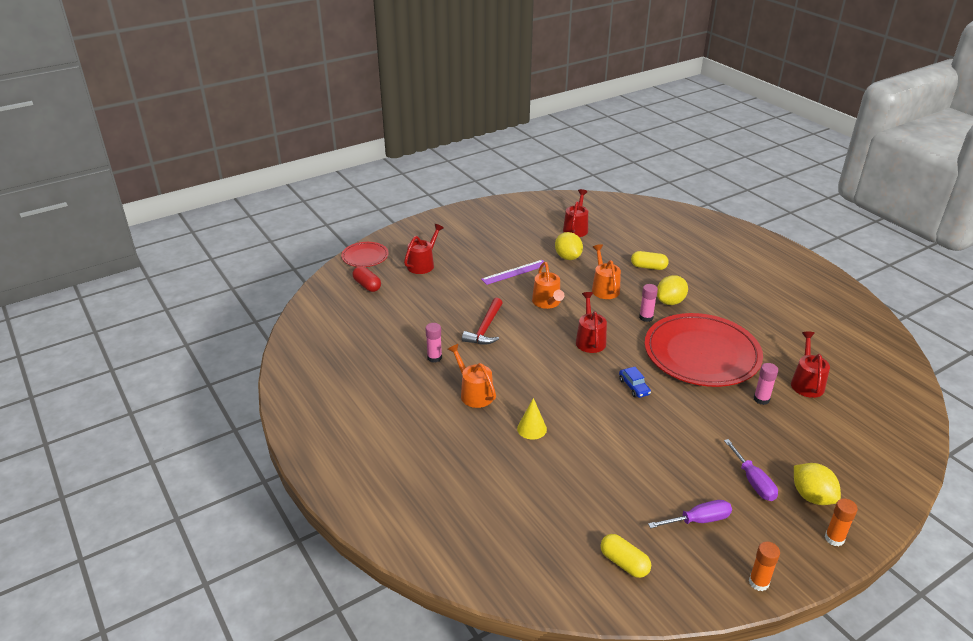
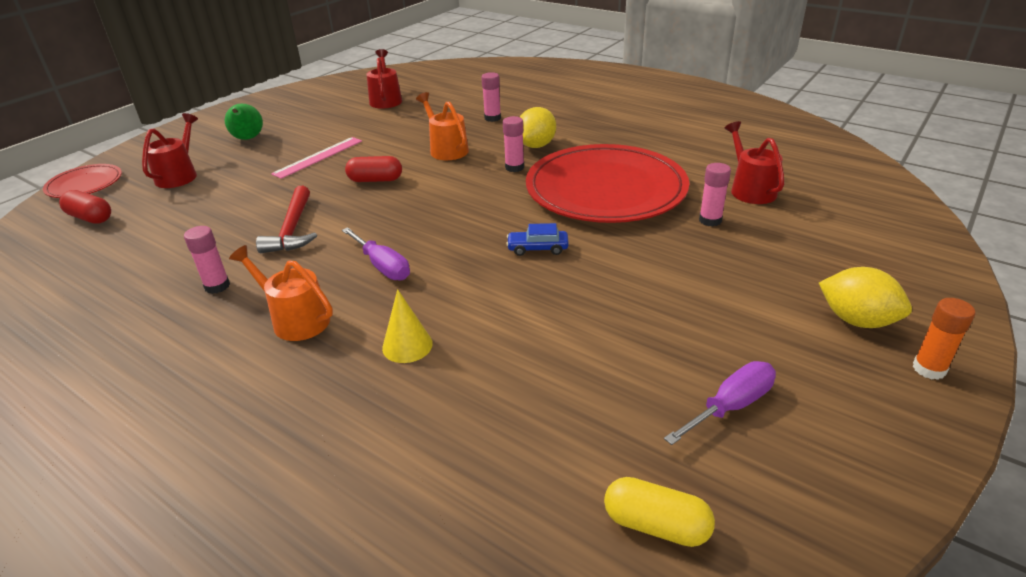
camera: 20 degrees left, 0 degrees up
purple ruler [481,260,545,285] -> pink ruler [271,137,362,179]
orange watering can [532,262,564,309] -> red capsule [345,156,402,182]
yellow lemon [555,232,583,260] -> none
red watering can [576,292,607,353] -> none
blue car [619,367,651,398] -> blue car turned 135 degrees clockwise [506,223,569,256]
yellow capsule [631,251,669,270] -> pink glue stick [481,72,501,122]
purple screwdriver [724,439,778,501] -> purple screwdriver moved to [342,227,410,280]
orange glue stick [749,542,780,591] -> none
none -> green pear [225,104,263,140]

